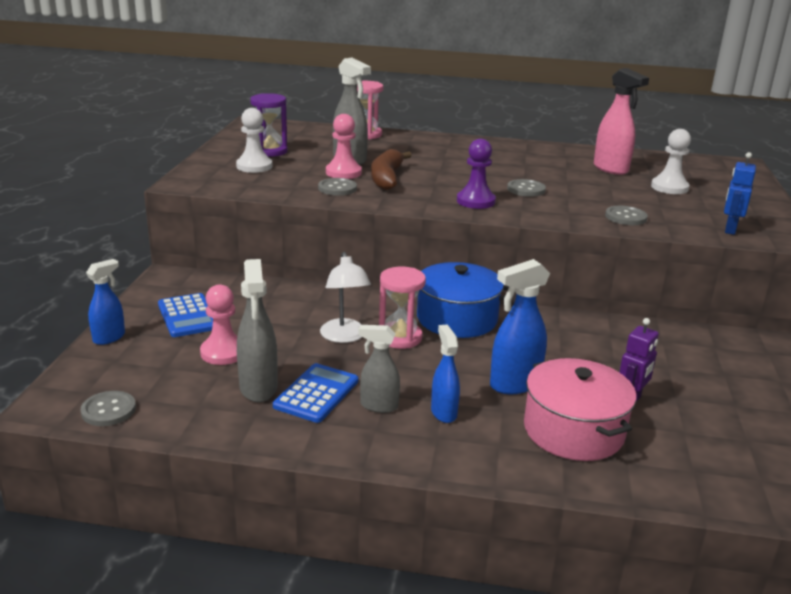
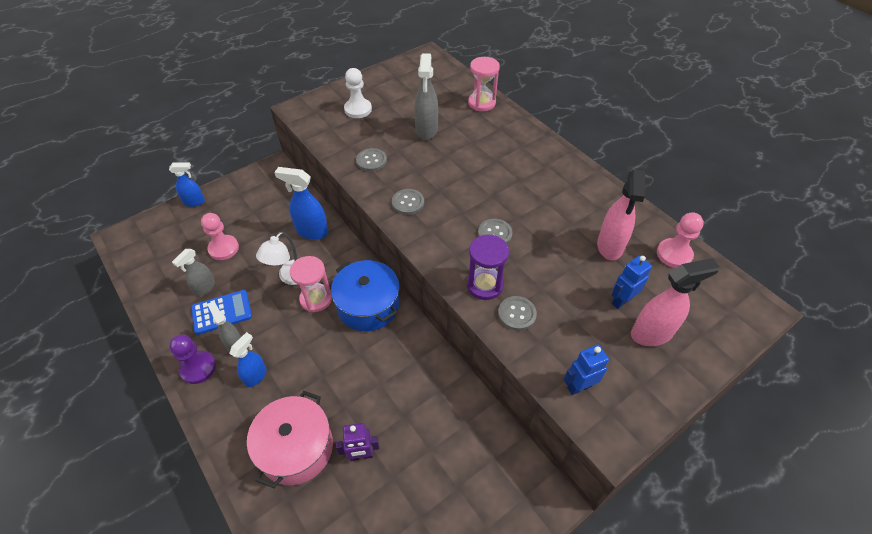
camera: 45 degrees right, 25 degrees up
grey button [81,391,136,426] -> grey button moved to [392,189,424,215]
blue calculator [158,293,213,337] -> none
grey spray bottle [237,259,278,402] -> grey spray bottle [172,249,215,296], size x0.65
purple hourglass [250,93,288,157] -> purple hourglass moved to [467,234,509,300]
pink pawn [326,114,362,179] -> pink pawn moved to [657,212,704,268]
brown banana [371,149,412,190] -> none
purple pawn [457,139,496,209] -> purple pawn moved to [169,334,216,384]
blue spray bottle [490,259,550,394] -> blue spray bottle moved to [274,167,329,240]
white pawn [651,129,691,194] -> blue robot [611,256,652,309]
none -> pink spray bottle [631,258,720,346]

